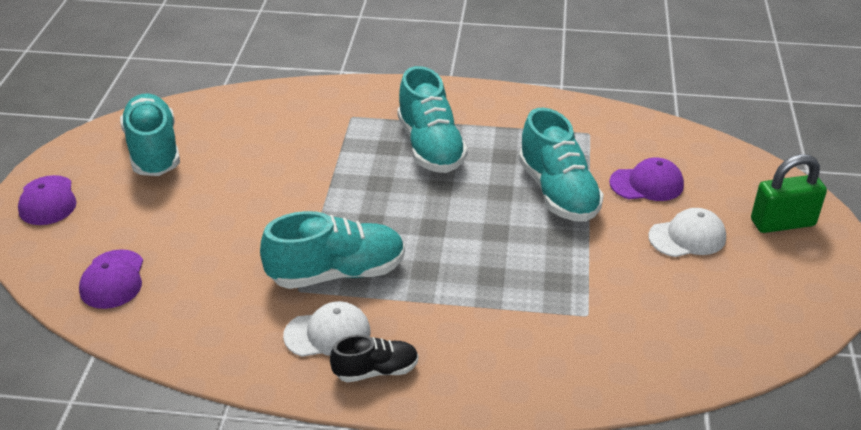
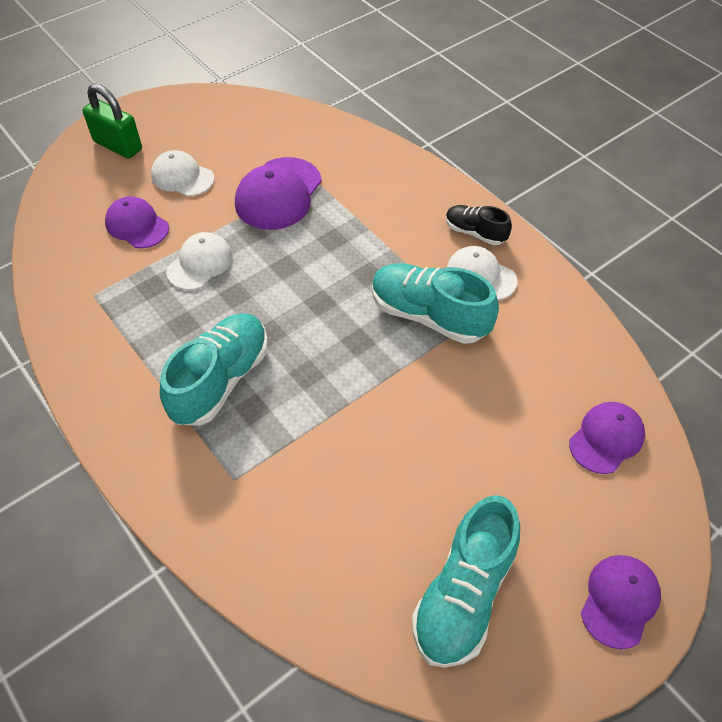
camera: 135 degrees left, 15 degrees up
turquoise shoe [519,108,604,222] -> white cap [166,232,233,290]
none -> purple cap [235,157,322,230]

